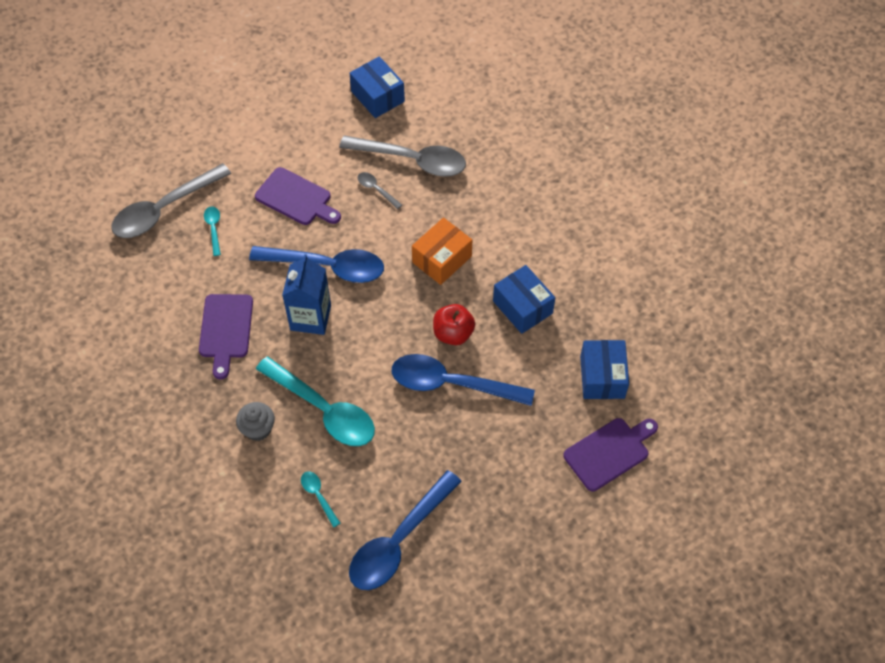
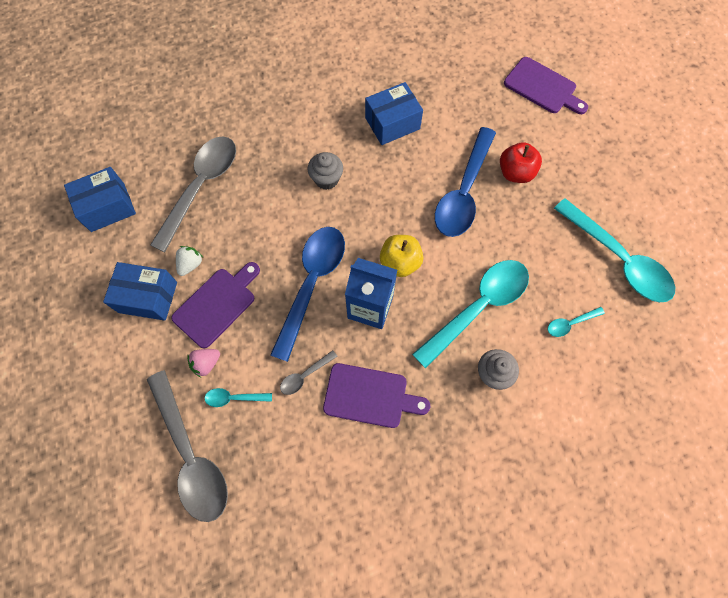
camera: 80 degrees left, 10 degrees up
blue spoon [349,470,462,590] -> turquoise spoon [554,198,675,302]
grey spoon [358,172,402,209] -> grey spoon moved to [280,350,338,395]
orange box [412,218,472,285] -> grey cupcake [308,152,343,190]
red apple [433,304,475,345] -> red apple moved to [500,142,542,183]
purple cutting board [563,418,658,491] -> purple cutting board turned 150 degrees clockwise [504,57,588,114]
blue box [580,340,629,399] -> blue box moved to [103,262,177,321]
none -> white strawberry [176,246,203,276]
none -> pink strawberry [187,349,220,378]
none -> yellow apple [380,235,424,277]

